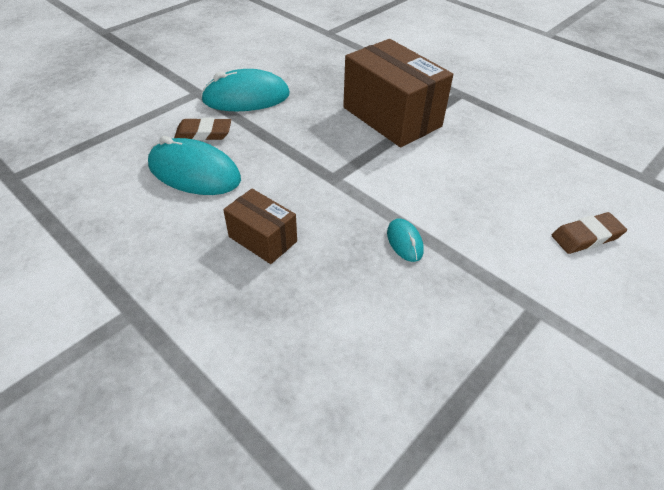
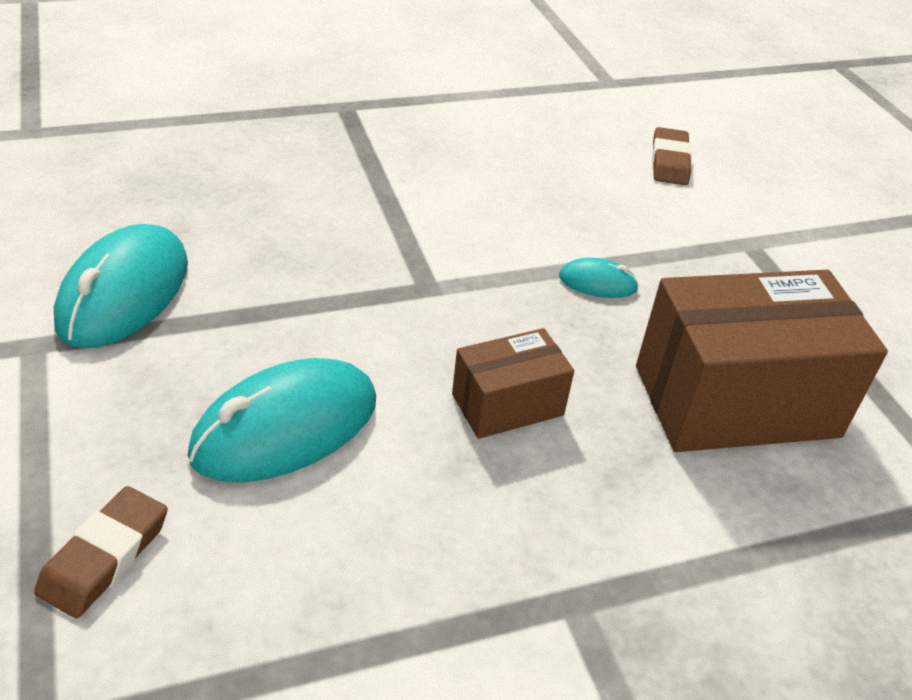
camera: 65 degrees left, 5 degrees down
brown eraser [174,118,231,141] -> brown eraser moved to [34,486,168,618]
brown box [343,39,453,147] -> brown box moved to [636,270,888,452]

